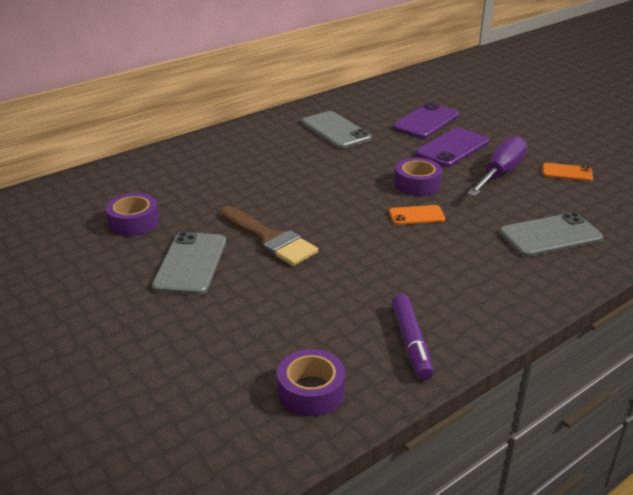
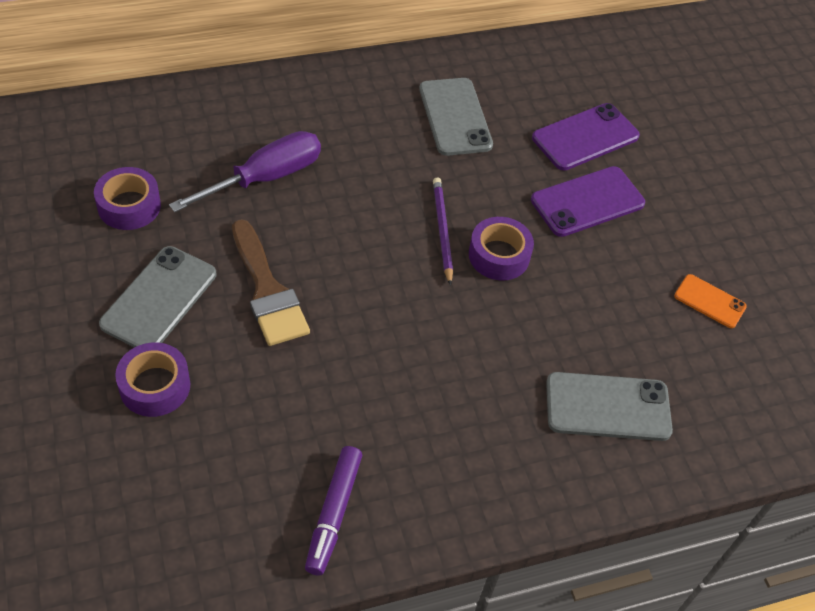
camera: 15 degrees right, 20 degrees up
purple tape [277,349,346,417] -> purple tape moved to [115,342,190,417]
orange phone [389,205,445,225] -> none
purple screwdriver [468,136,527,196] -> purple screwdriver moved to [169,131,321,212]
none -> purple pencil [433,177,453,286]

